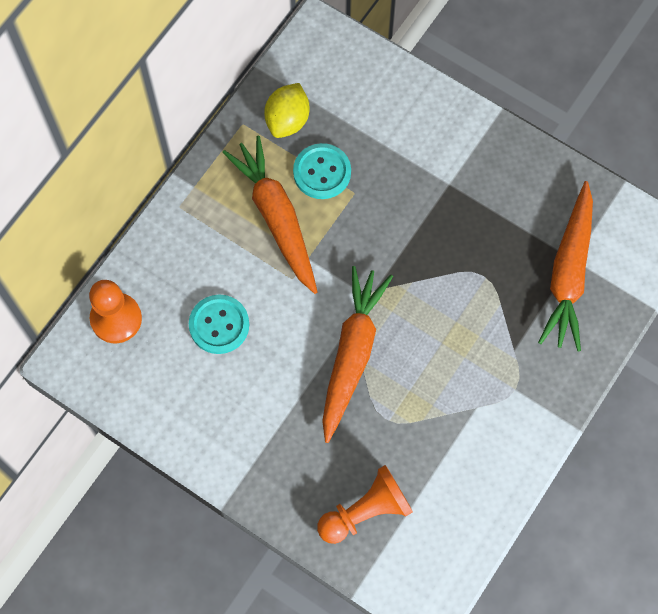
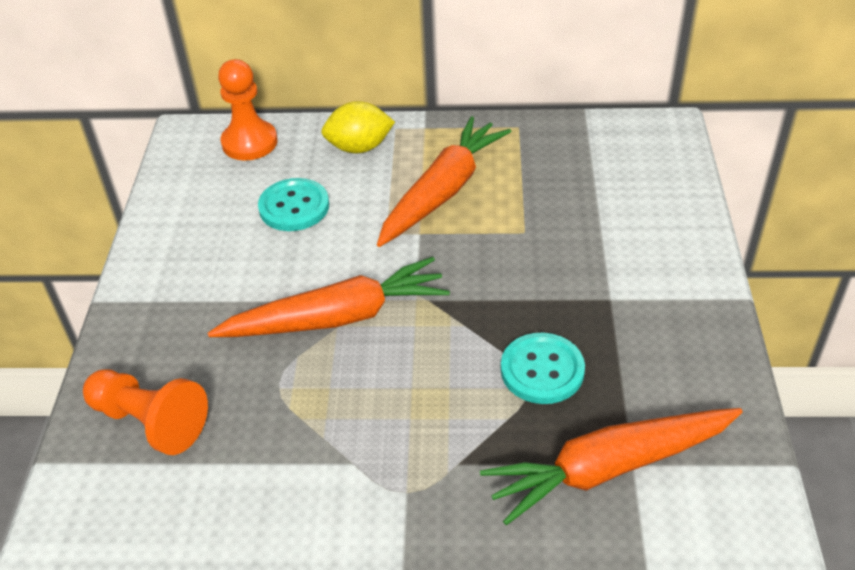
camera: 60 degrees right, 25 degrees down
yellow lemon [264,83,309,138] -> yellow lemon moved to [321,101,395,154]
turquoise button [293,143,351,199] -> turquoise button moved to [501,333,585,404]

